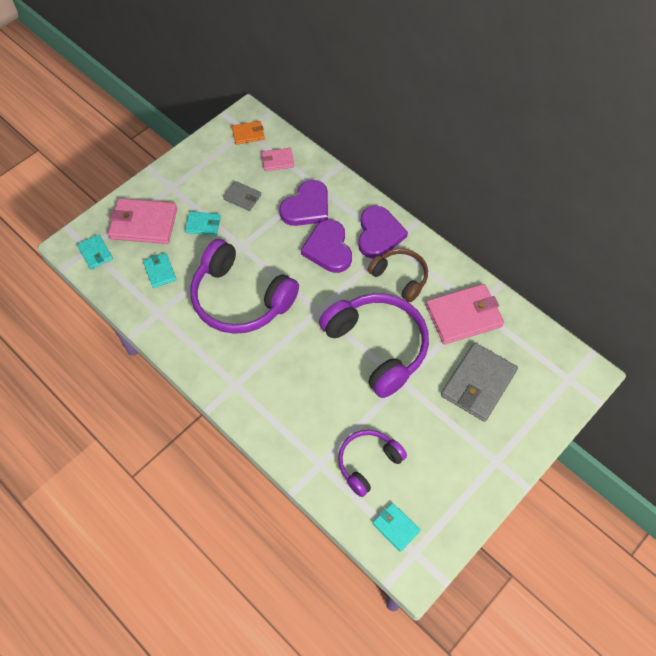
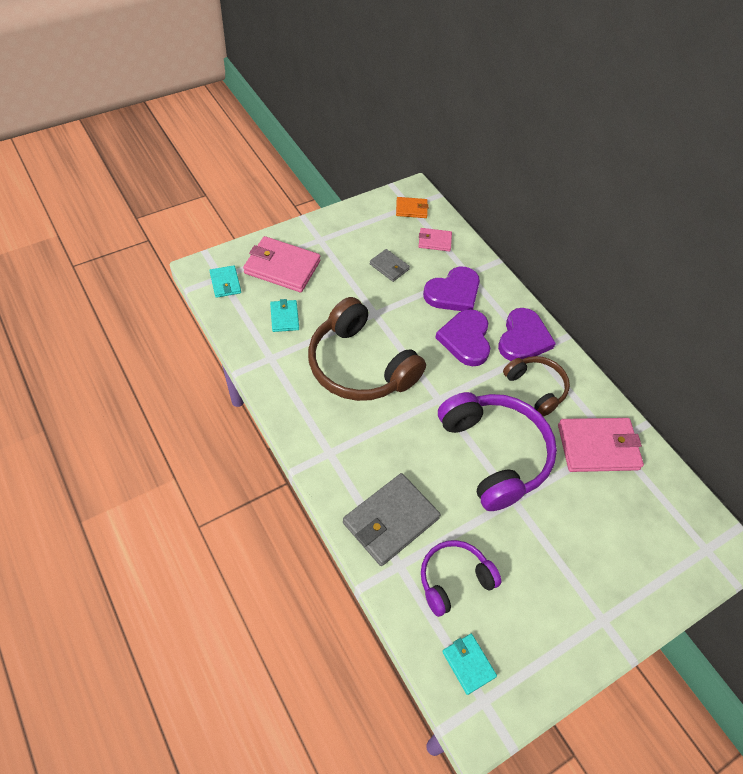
camera: 10 degrees right, 5 degrees down
turquoise wallet [185,211,221,236] -> none
purple headphones [191,239,299,334] -> brown headphones [308,297,426,401]
grey wallet [441,343,518,422] -> grey wallet moved to [343,473,441,566]

